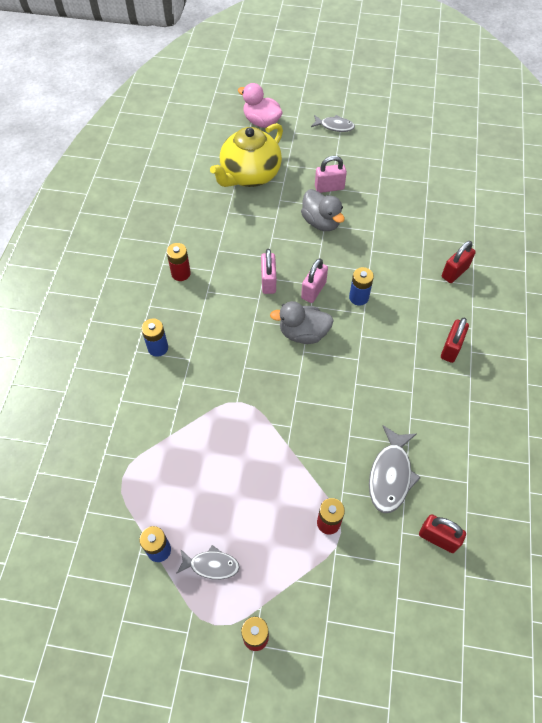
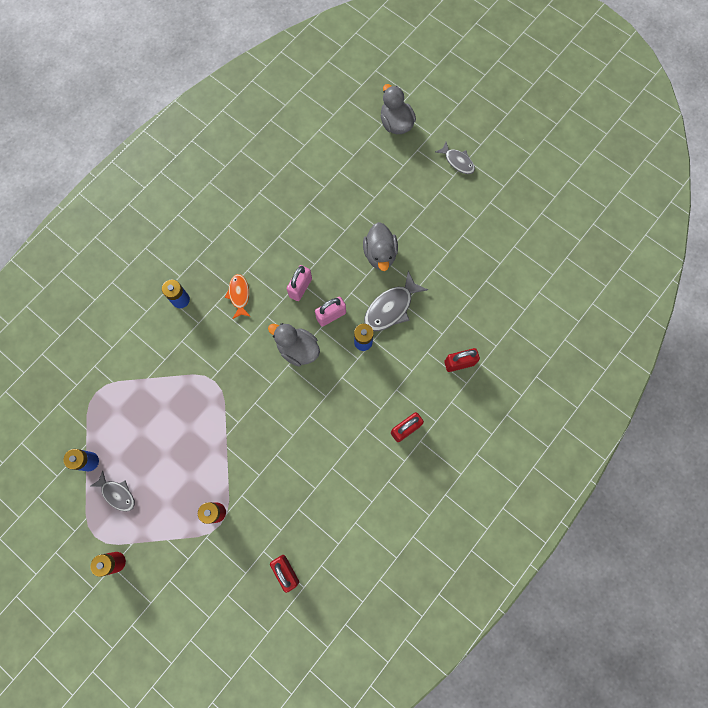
camera: 30 degrees right, 15 degrees up
red battery [167,243,191,281] -> none
yellow teapot [210,123,283,187] -> none
pink duck [238,83,283,128] -> grey duck [381,84,416,134]
pink padlock [315,156,347,193] -> none
grey fish [369,425,421,513] -> grey fish moved to [364,271,428,331]
none -> orange fish [225,274,251,319]

